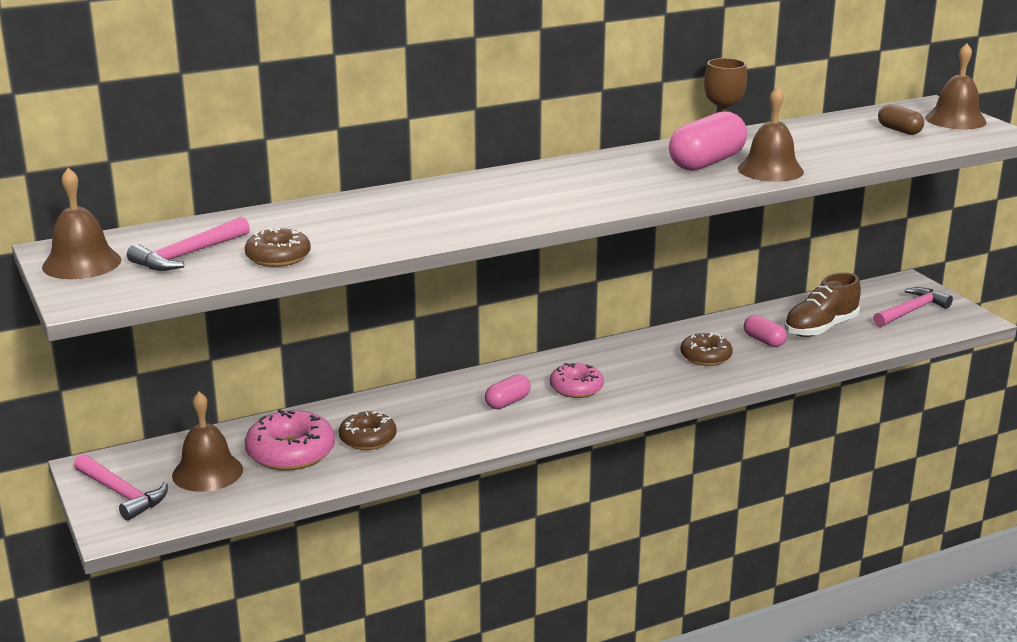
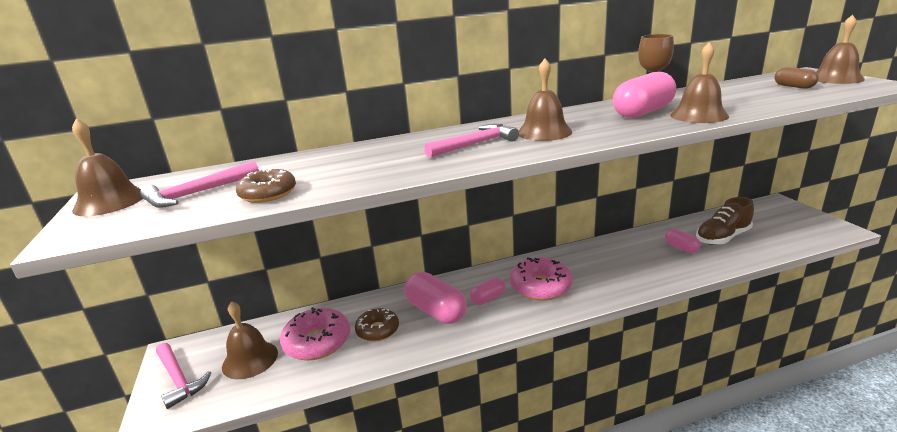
camera: 10 degrees right, 0 degrees up
pink donut [550,363,604,398] -> pink donut [510,257,573,301], size x1.52
brown donut [680,332,733,366] -> none
pink hammer [873,287,953,327] -> pink hammer moved to [424,124,519,158]
none -> pink capsule [404,272,467,324]
none -> brown bell [519,59,572,141]

